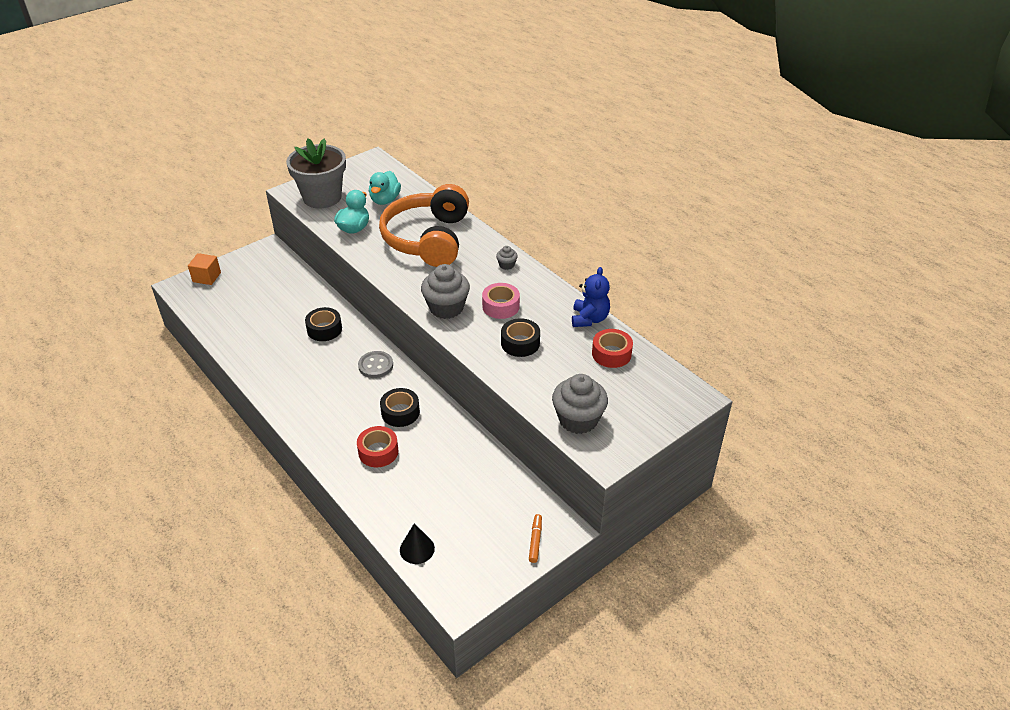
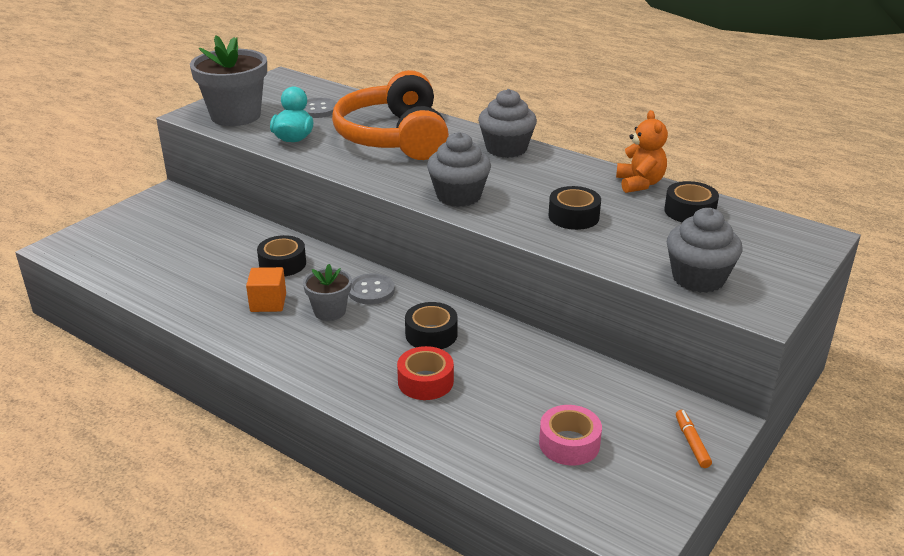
camera: 15 degrees left, 10 degrees down
orange cube [188,253,221,285] -> orange cube moved to [246,267,286,312]
turquoise duck [369,171,401,205] -> grey button [303,98,337,118]
black cone [400,523,435,564] -> none
pink tape [482,283,520,319] -> pink tape moved to [539,405,602,466]
grey cupcake [496,246,518,270] -> grey cupcake [478,89,537,158], size x2.14
blue teddy bear [572,267,610,327] -> orange teddy bear [616,110,668,193]
red tape [592,329,633,368] -> black tape [664,181,719,223]
none -> grey flower pot [303,264,352,321]

